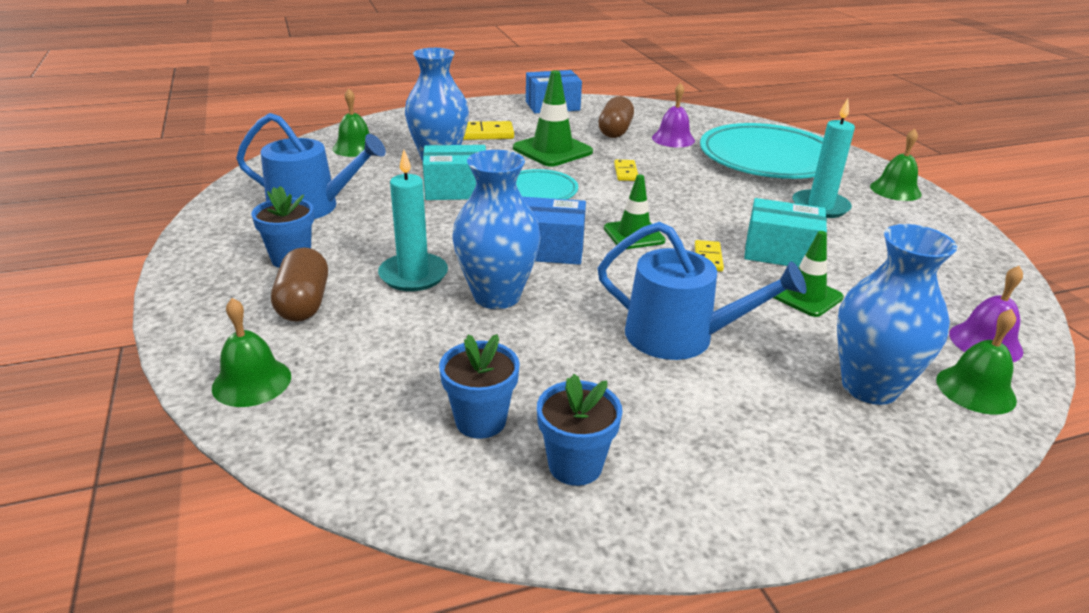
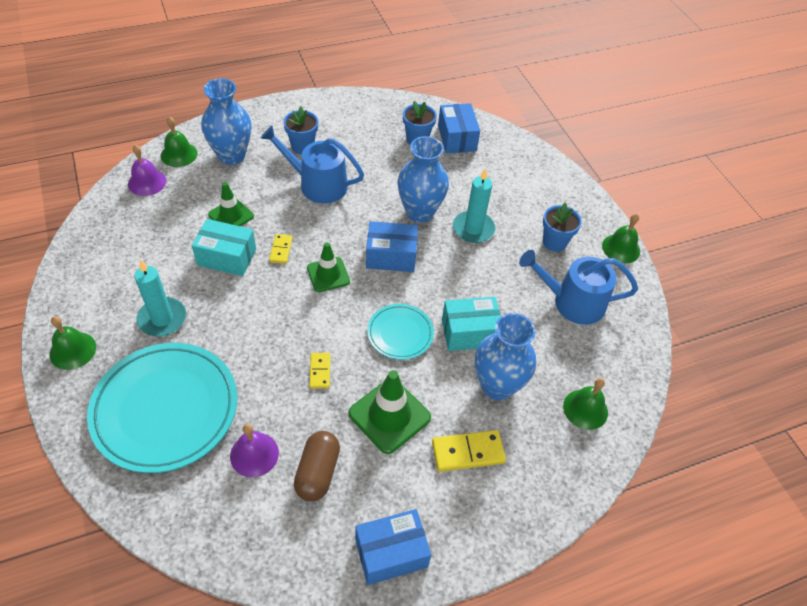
camera: 175 degrees right, 20 degrees up
green bell [212,298,291,407] -> green bell moved to [602,214,640,263]
brown capsule [271,247,328,322] -> none
blue flower pot [537,374,622,486] -> blue flower pot moved to [283,107,318,154]
none -> blue box [438,103,480,153]

